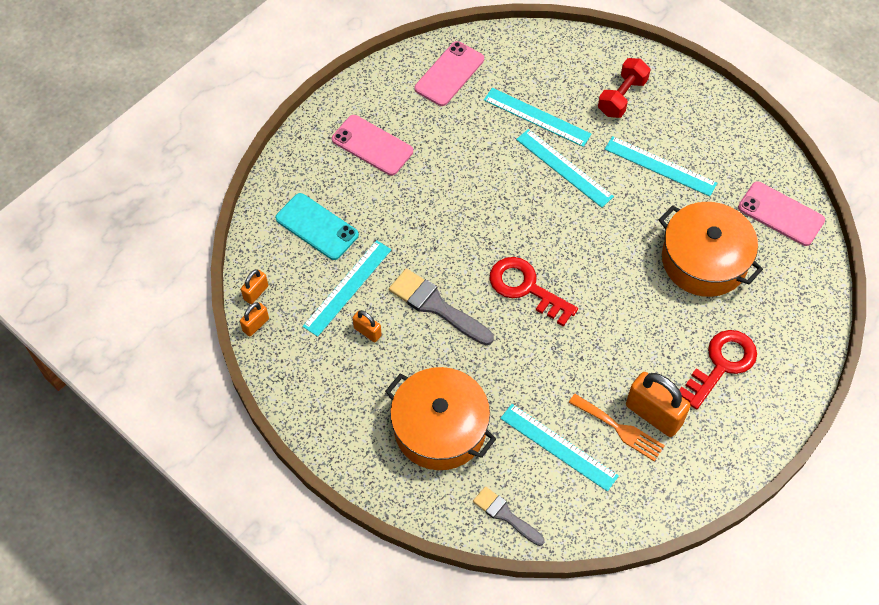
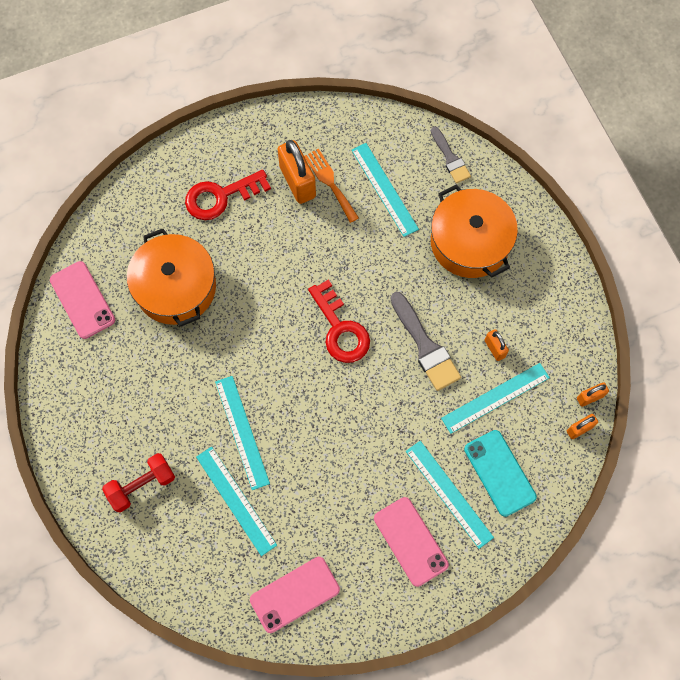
camera: 155 degrees left, 10 degrees up
turquoise ruler [605,136,717,197] -> turquoise ruler moved to [406,441,494,549]

